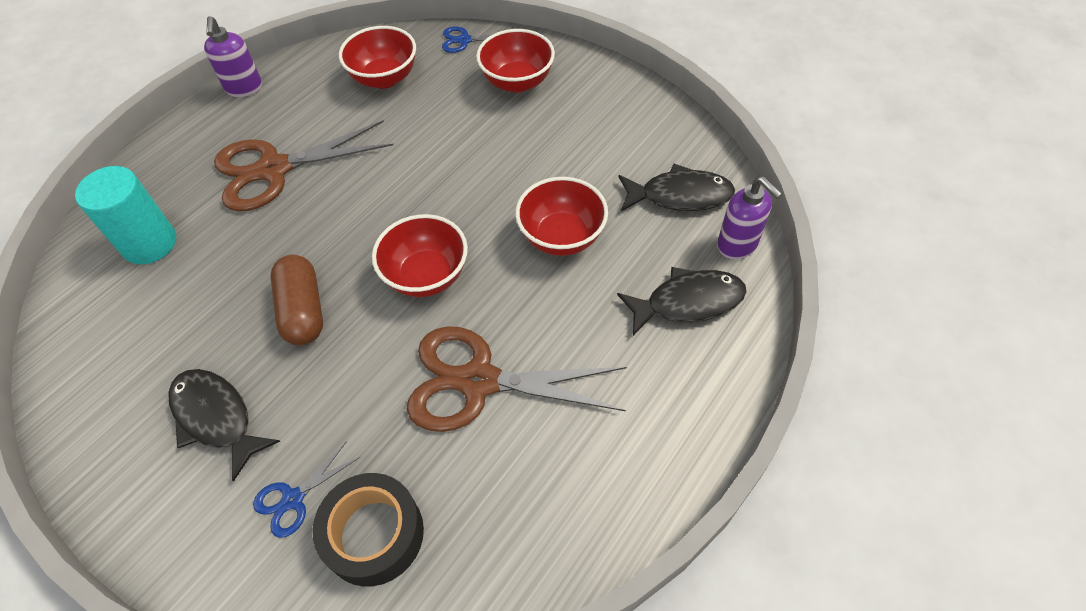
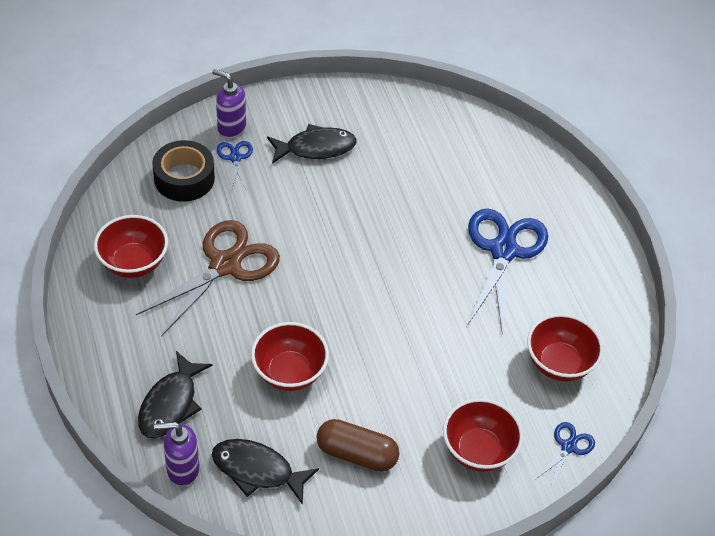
camera: 120 degrees right, 5 degrees down
turquoise cylinder [75,166,176,264] -> none
purple soap dispenser [204,16,262,97] -> purple soap dispenser moved to [212,69,246,139]
brown scissors [214,120,393,212] -> blue scissors [468,208,548,334]
brown capsule [270,255,323,345] -> brown capsule moved to [316,419,399,472]
red bowl [372,214,468,297] -> red bowl moved to [94,215,168,278]
black fish [618,164,735,211] -> black fish turned 75 degrees clockwise [212,439,319,505]

